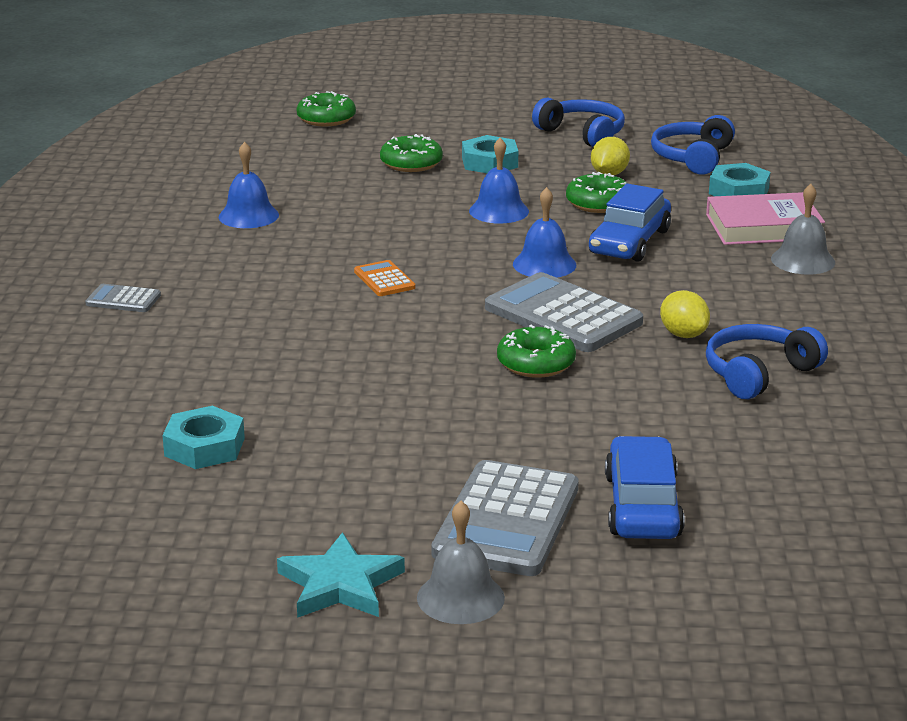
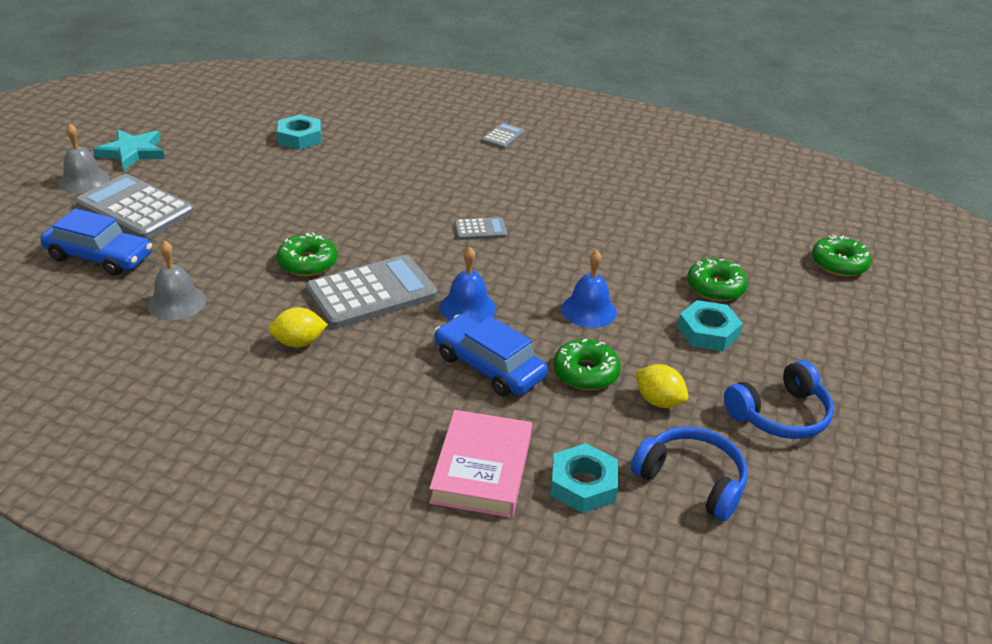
camera: 105 degrees right, 10 degrees up
blue bell [219,142,279,228] -> none
orange calculator [354,260,415,296] -> grey calculator [454,217,507,240]
blue headphones [706,324,828,399] -> none
grey bell [771,184,835,275] -> grey bell moved to [147,241,206,320]

